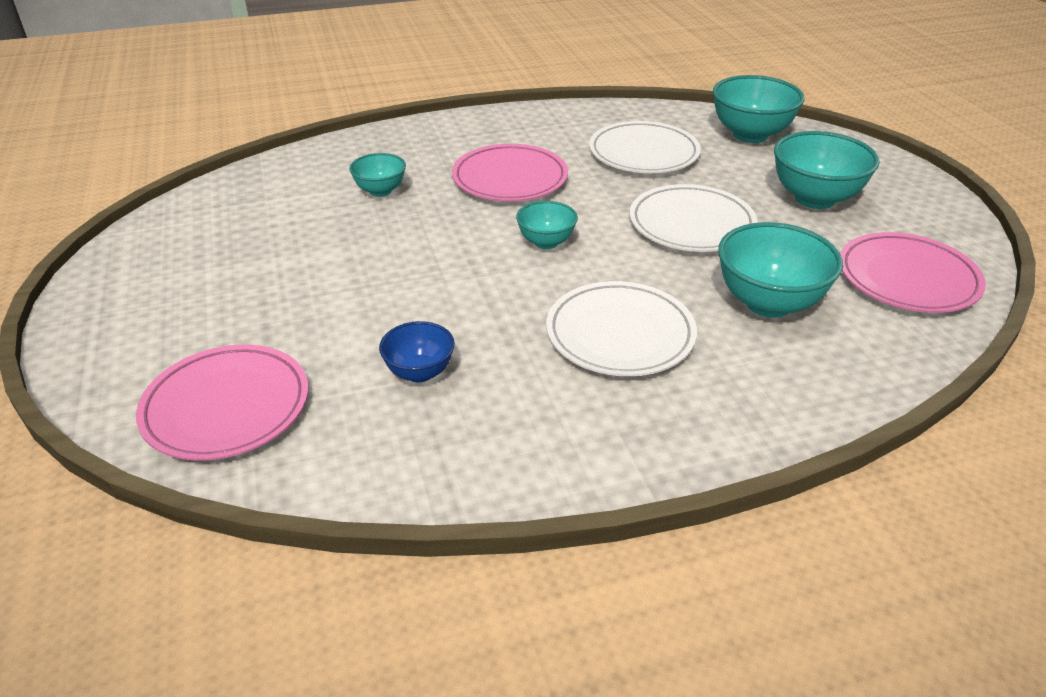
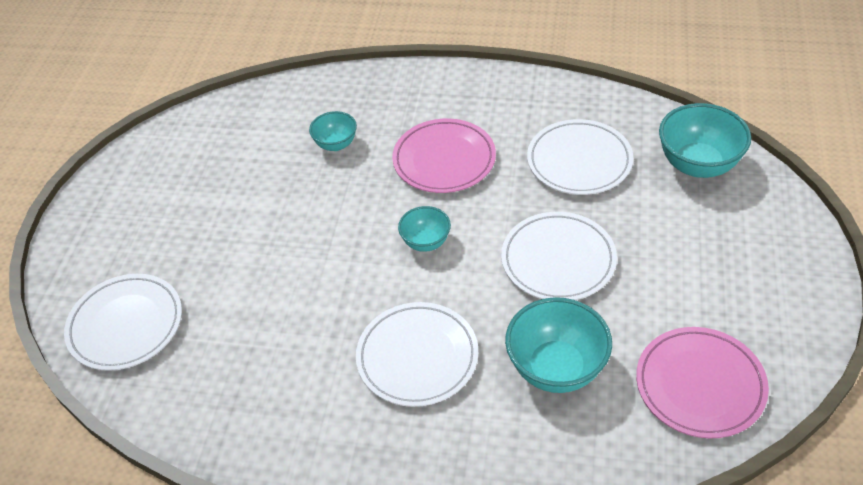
camera: 30 degrees right, 10 degrees up
pink plate [136,344,308,461] -> white plate [64,274,182,371]
blue bowl [379,321,455,382] -> none
turquoise bowl [774,131,880,209] -> none

